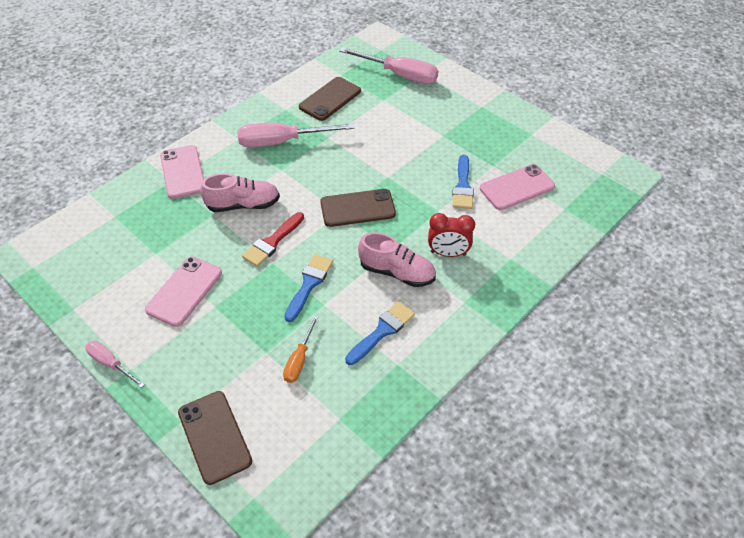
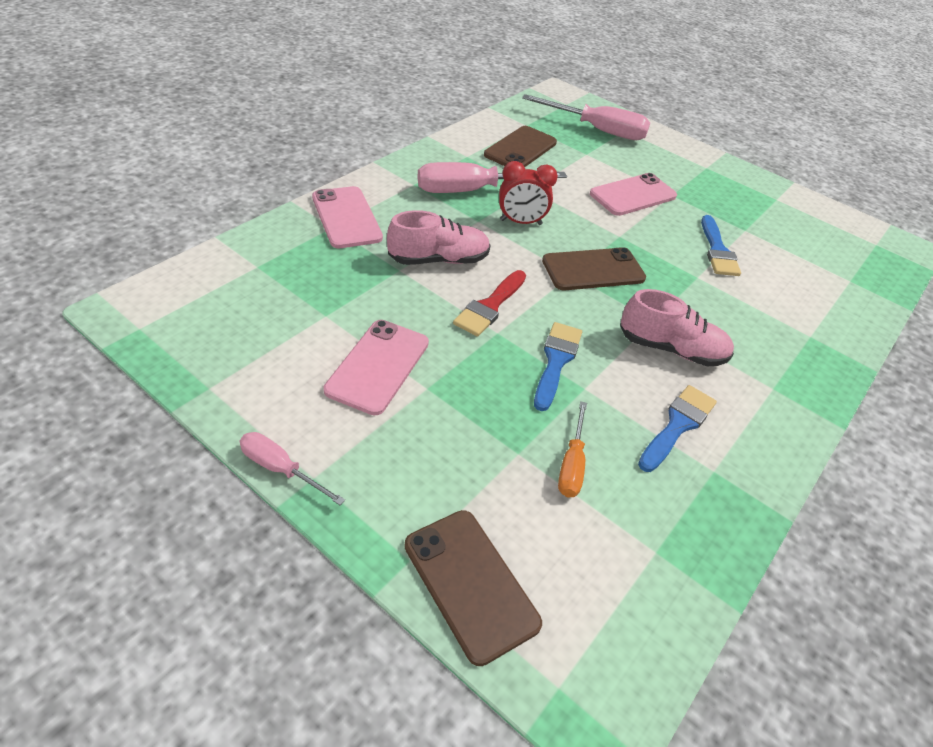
camera: 10 degrees left, 5 degrees down
red clock [428,213,475,257] -> red clock moved to [499,161,558,225]
pink phone [480,164,555,210] -> pink phone moved to [590,173,677,216]

